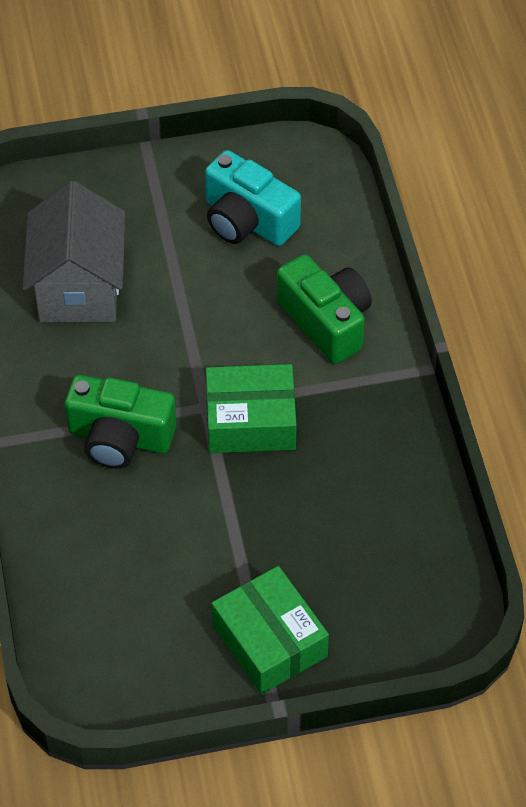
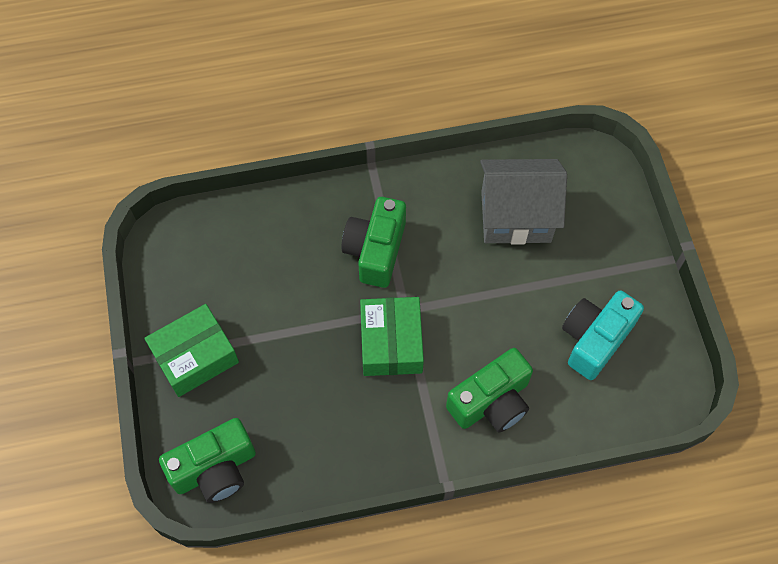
camera: 90 degrees right, 10 degrees up
none -> green camera [159,418,256,503]

